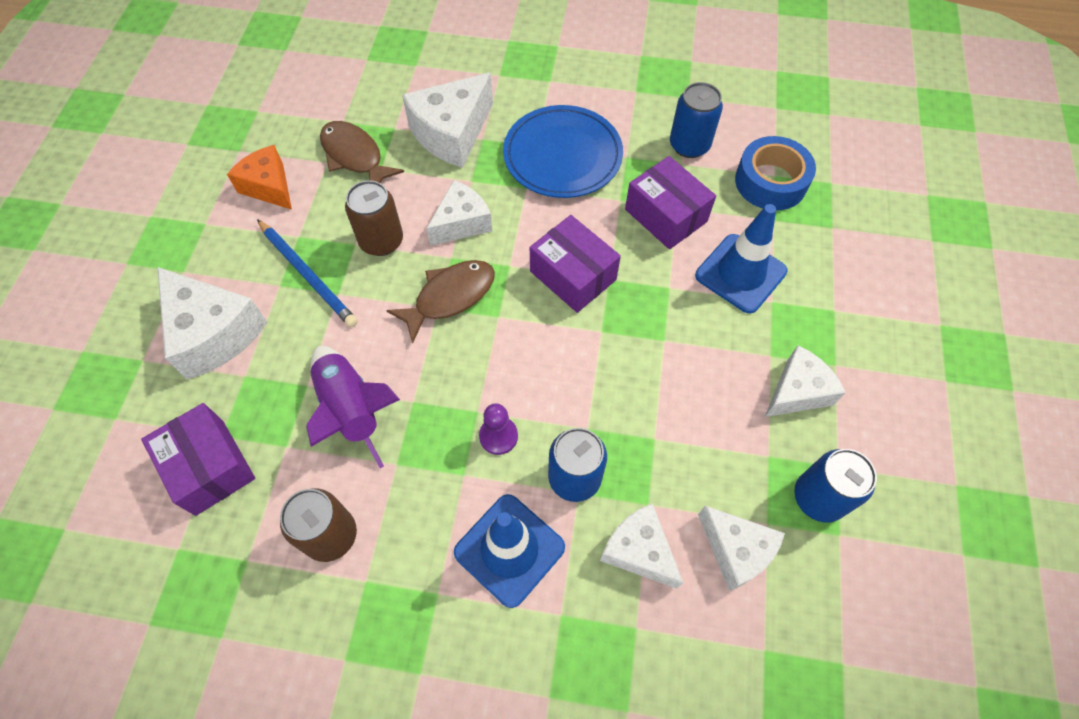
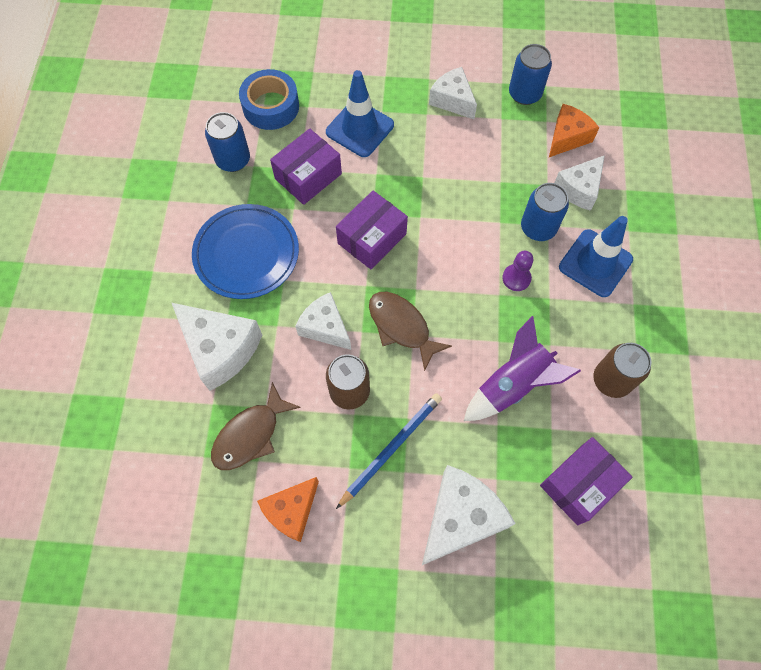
camera: 95 degrees left, 5 degrees up
white cheese [698,506,785,591] -> orange cheese [549,104,599,157]

